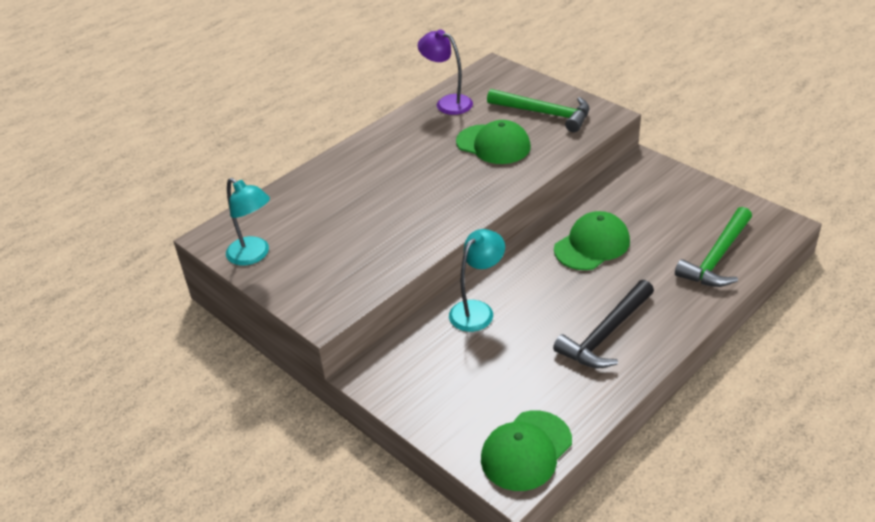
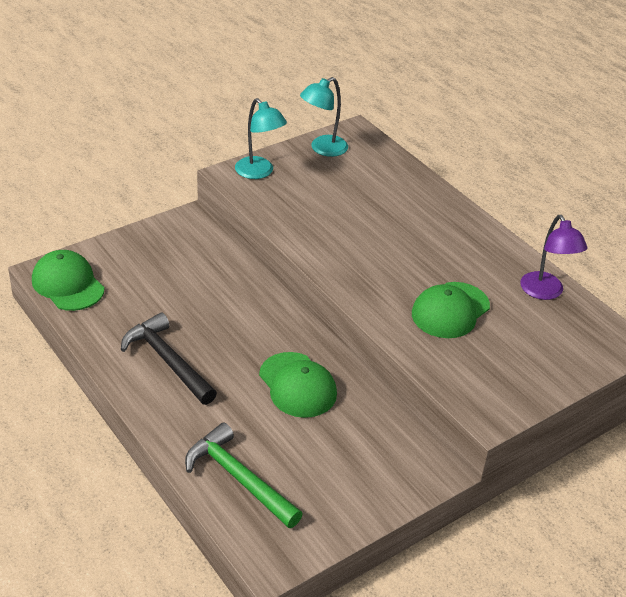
camera: 95 degrees right, 0 degrees up
purple lamp [418,30,473,115] -> purple lamp turned 120 degrees clockwise [520,215,587,300]
turquoise lamp [449,229,505,332] -> turquoise lamp moved to [235,98,287,179]
green hammer [487,89,590,132] -> none

